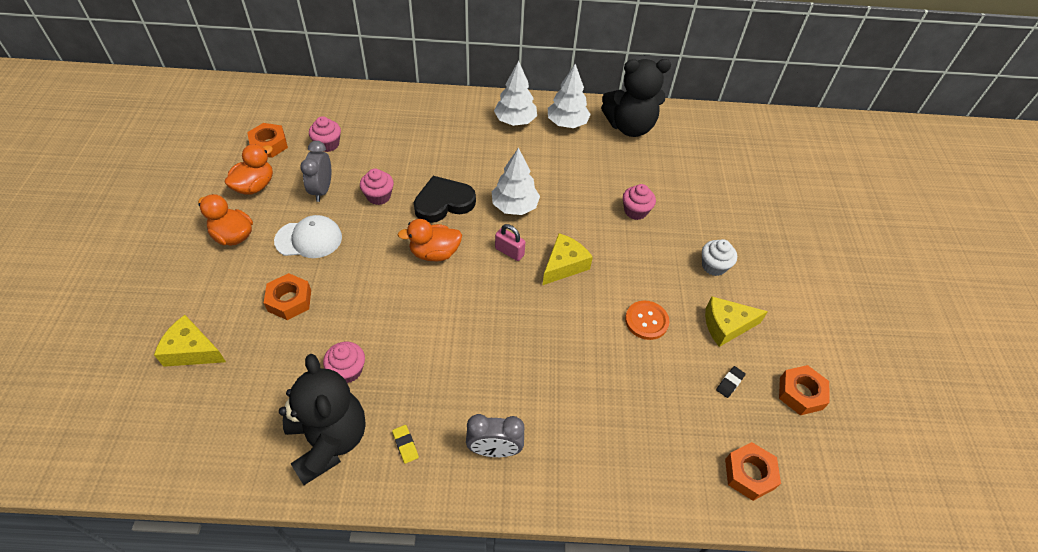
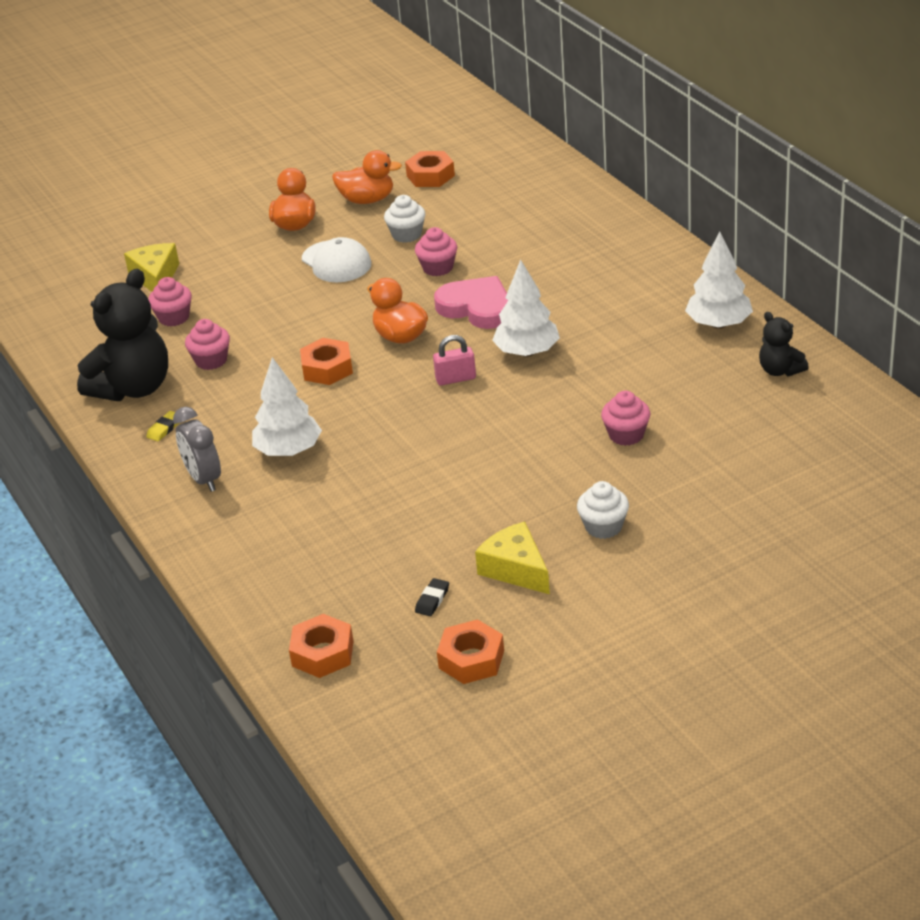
camera: 65 degrees right, 15 degrees down
orange nut [264,273,311,320] -> orange nut moved to [300,338,353,385]
grey clock [300,141,331,202] -> white cupcake [384,195,425,243]
pink cupcake [309,116,341,152] -> pink cupcake moved to [148,277,192,326]
black heart [414,176,476,223] -> pink heart [434,276,508,329]
white tree [494,61,537,126] -> white tree moved to [252,357,322,456]
pink padlock [495,224,525,261] -> pink padlock turned 75 degrees clockwise [433,335,476,386]
yellow cheese [543,233,593,285] -> none
black teddy bear [601,59,671,137] -> black teddy bear [759,312,809,376], size x0.50
orange button [625,301,669,340] -> none
black eraser [716,366,746,398] -> black eraser turned 75 degrees counterclockwise [415,578,449,616]

